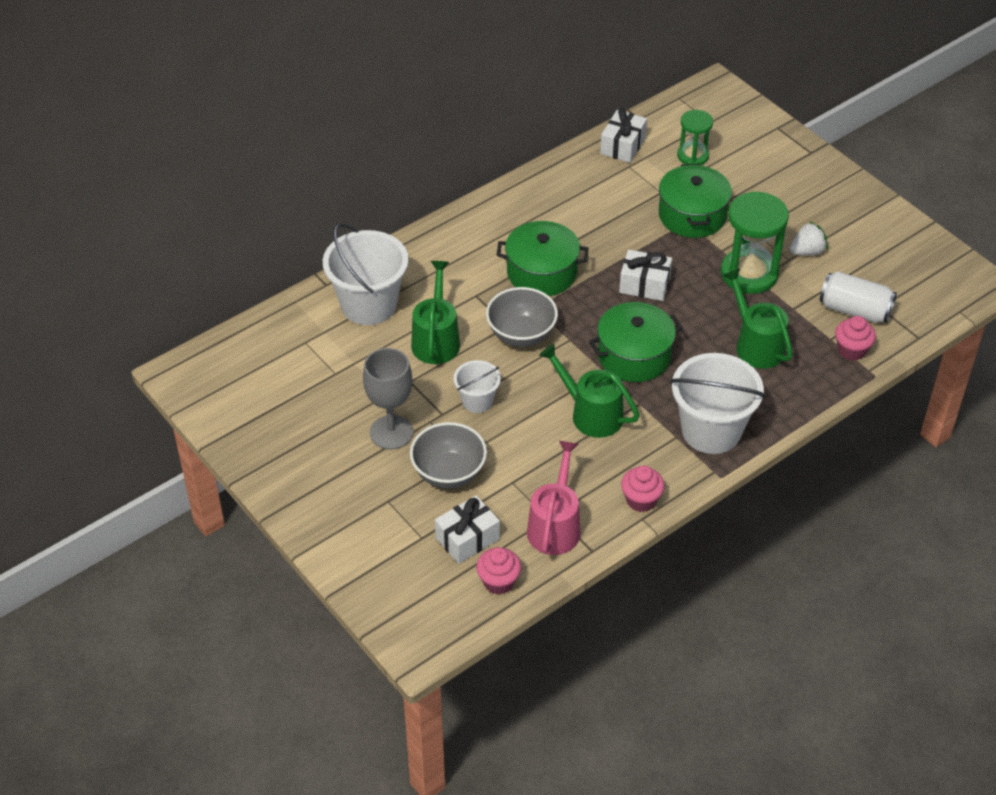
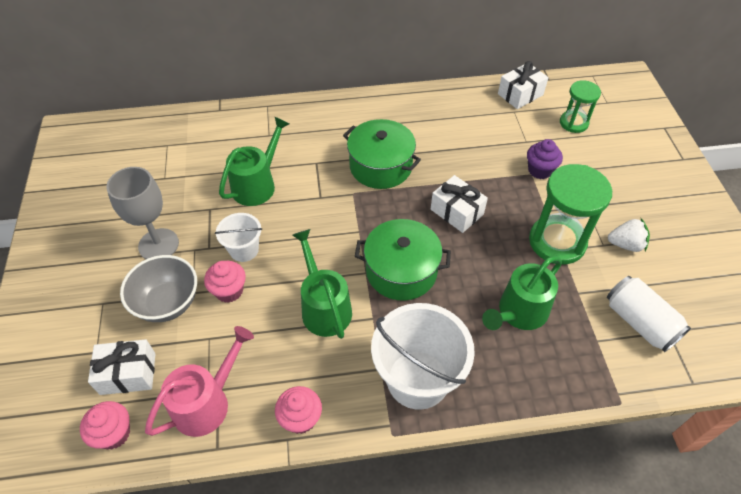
camera: 30 degrees right, 5 degrees up
white bucket [323,223,409,325] -> none
grey bowl [486,287,558,347] -> none
green pot [659,164,732,238] -> purple cupcake [527,139,563,179]
green watering can [723,268,793,369] -> green watering can turned 135 degrees counterclockwise [482,256,562,330]
pink cupcake [835,316,876,361] -> pink cupcake moved to [204,261,246,303]

